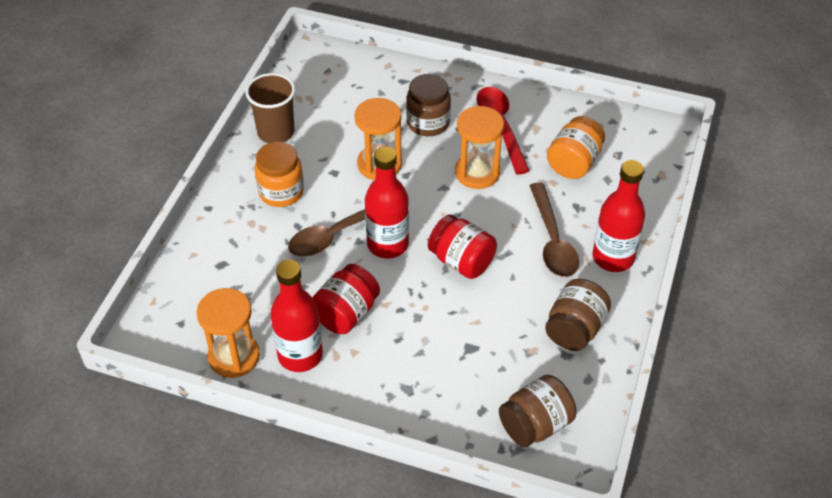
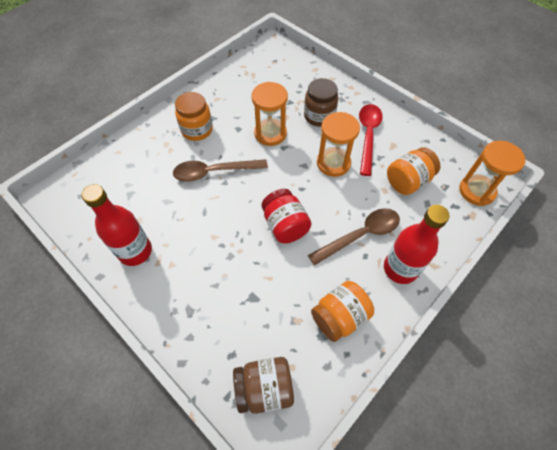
camera: 25 degrees right, 10 degrees up
orange hourglass [196,288,260,378] -> orange hourglass moved to [460,141,525,206]
brown cup [245,73,295,143] -> none
red jar [312,264,380,334] -> none
red bottle [365,147,409,258] -> none
brown spoon [529,182,579,277] -> brown spoon turned 135 degrees counterclockwise [308,208,400,265]
brown jar [545,279,611,351] -> orange jar [311,281,374,342]

